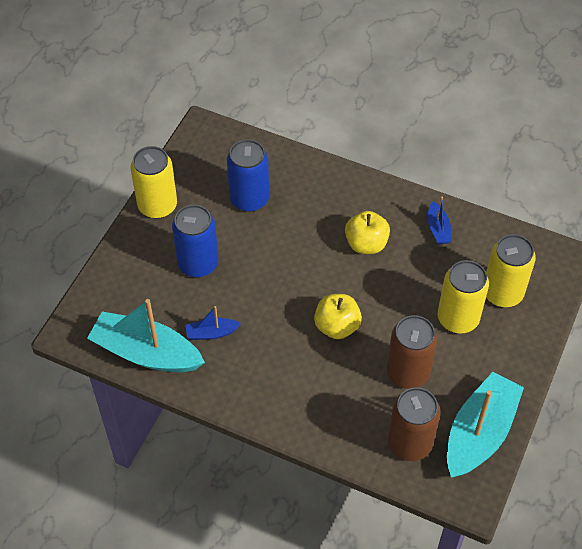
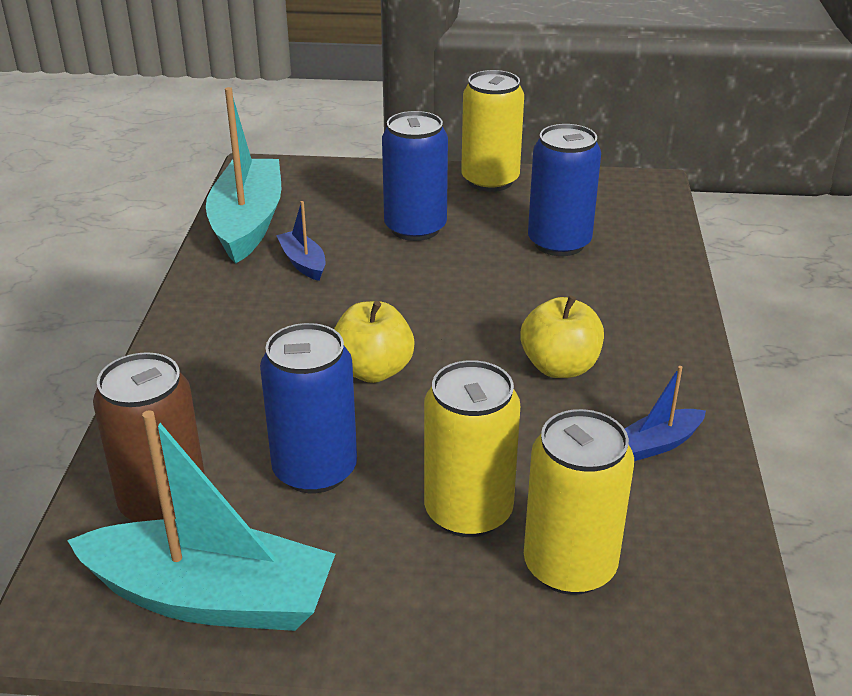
camera: 70 degrees right, 20 degrees down
brown can [387,315,437,389] -> blue can [260,323,357,493]

